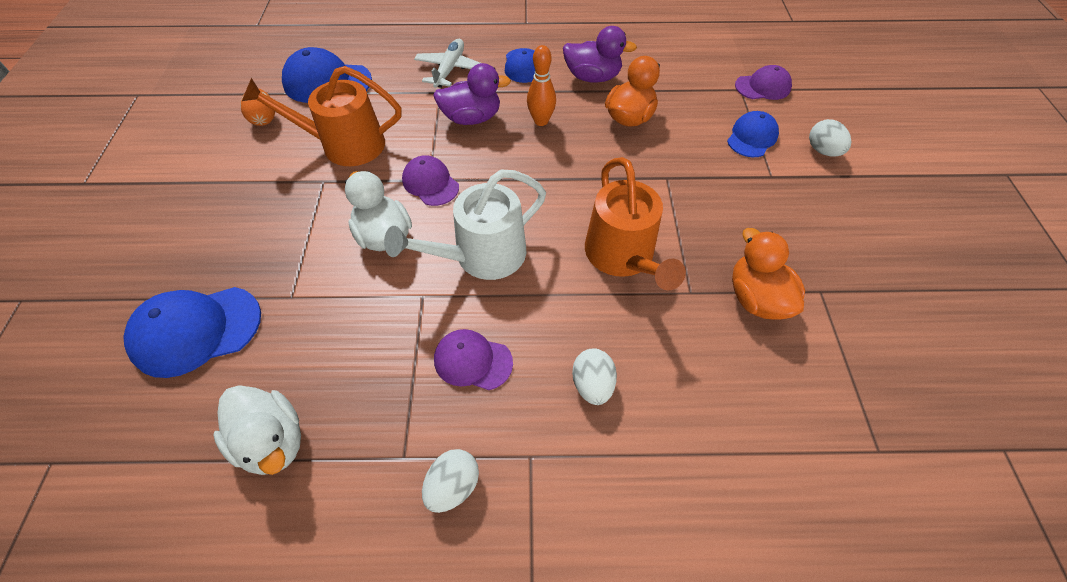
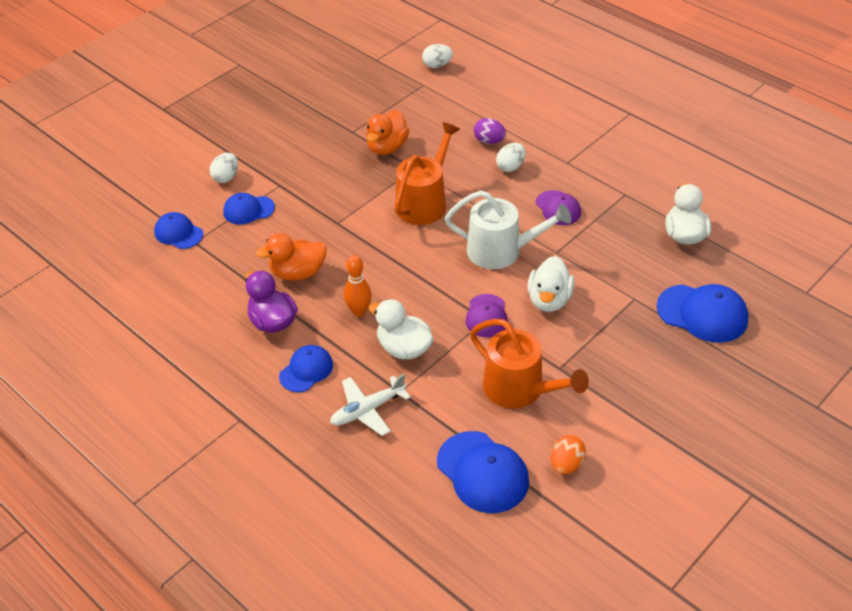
camera: 135 degrees left, 10 degrees down
white egg [422,449,479,513] -> white egg moved to [422,44,453,68]
purple duck [433,63,511,125] -> white duck [369,299,434,360]
purple cap [735,65,792,100] -> blue cap [154,212,203,249]
none -> purple egg [474,118,506,144]

